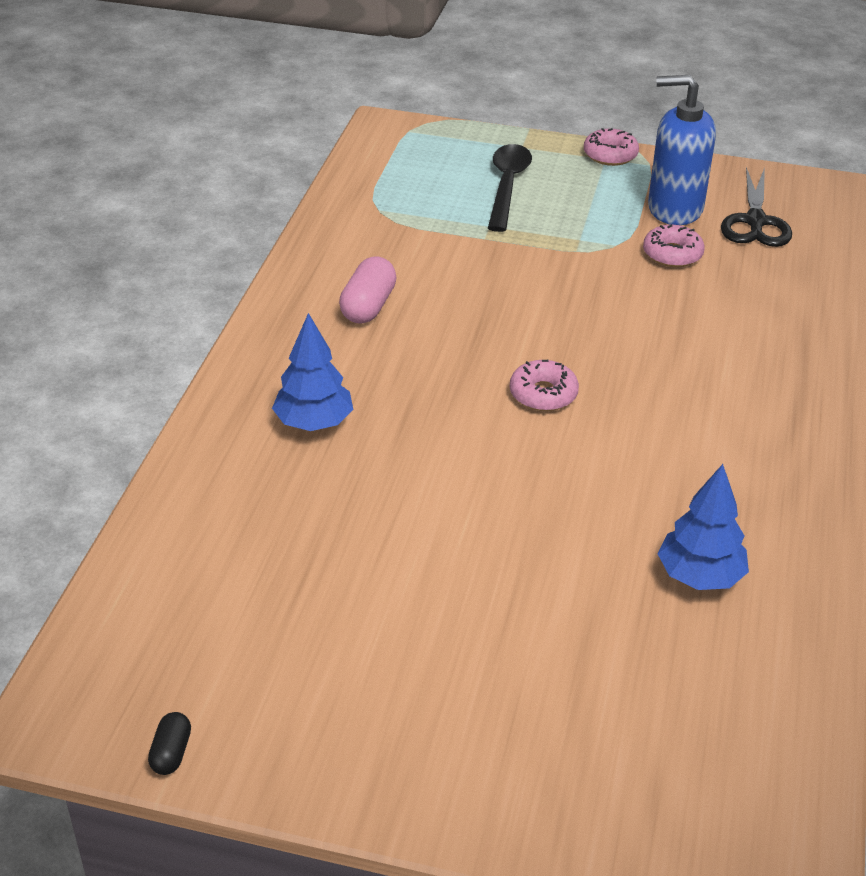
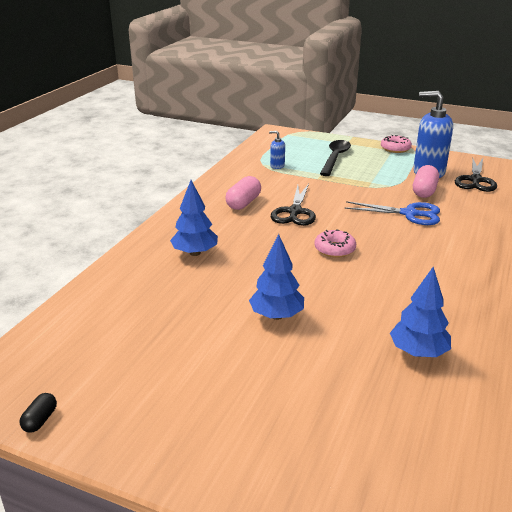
camera: 10 degrees right, 10 degrees down
pink donut [643,225,705,267] -> pink capsule [413,165,439,198]
none -> blue tree [249,234,304,320]
none -> blue soap dispenser [269,131,285,169]
none -> black scissors [271,184,316,226]
none -> blue scissors [344,201,440,225]

